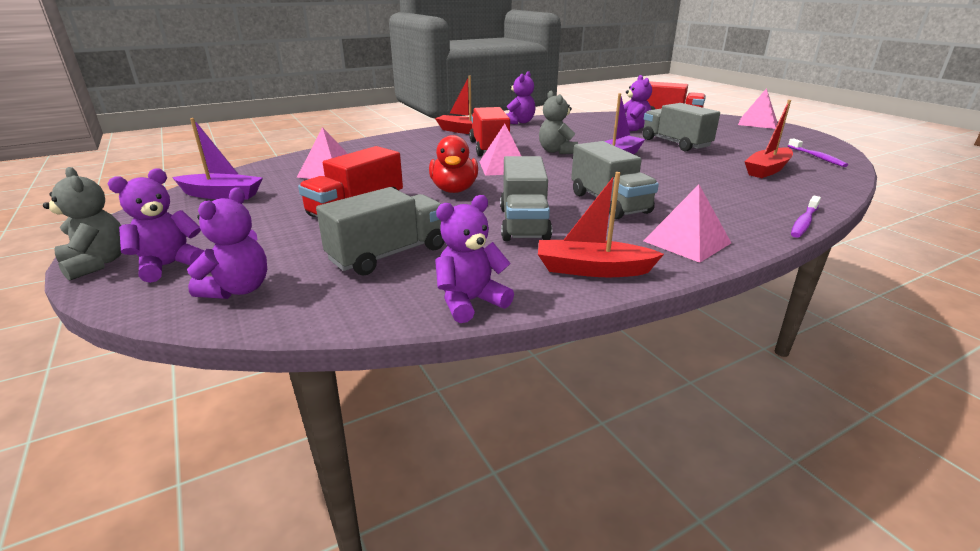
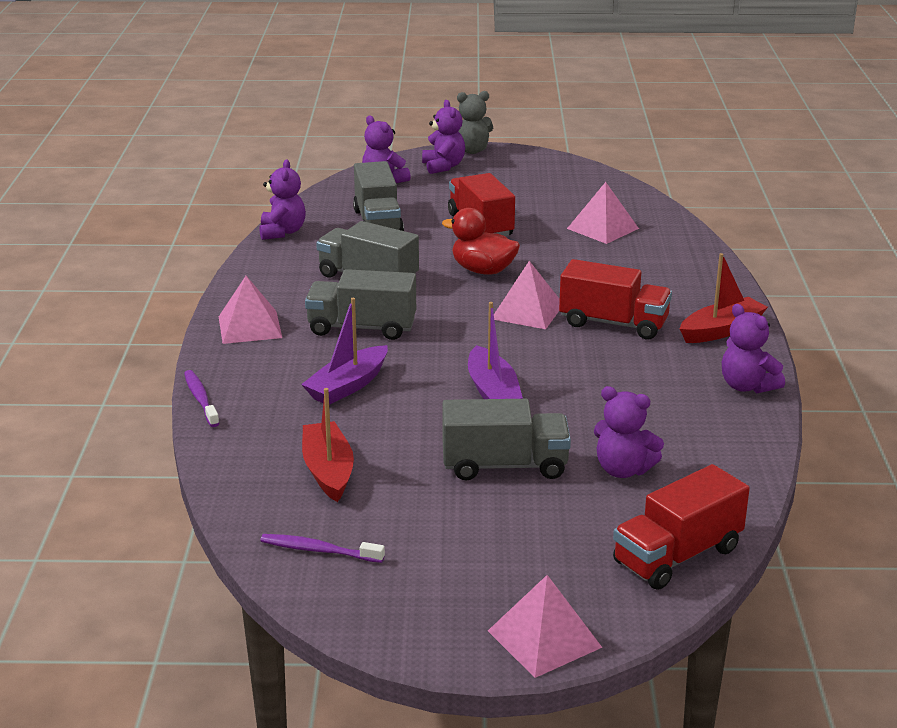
camera: 120 degrees right, 0 degrees up
purple boat [172,118,263,200] -> purple boat moved to [301,298,388,405]
red boat [538,172,664,277] -> none
grey teddy bear [539,91,578,154] -> none

